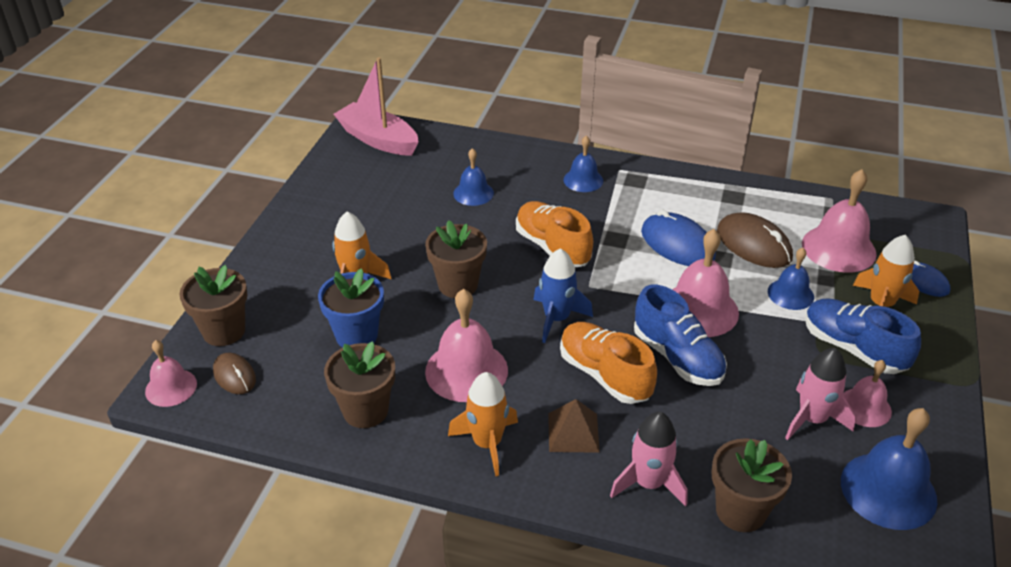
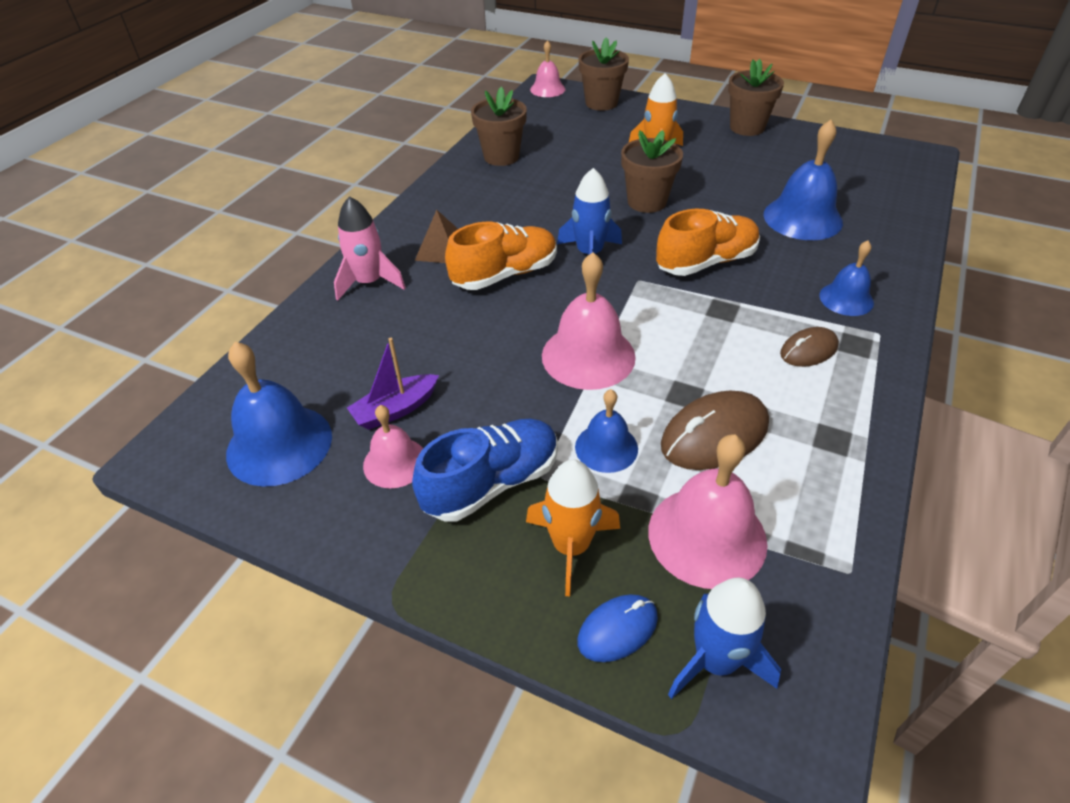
camera: 100 degrees right, 5 degrees up
brown mouse [213,353,256,394] -> brown mouse moved to [780,327,839,367]
blue flower pot [318,268,384,348] -> none
pink boat [334,57,419,156] -> none
pink bell [425,289,508,402] -> none
orange rocket [448,372,518,476] -> none
blue bell [453,148,494,206] -> blue bell [764,120,843,240], size x1.67
blue shoe [634,285,727,386] -> none
blue mouse [641,210,716,266] -> none
brown flower pot [712,438,792,532] -> brown flower pot moved to [728,59,784,136]
pink rocket [785,348,856,440] -> purple boat [347,338,439,430]
none -> blue rocket [668,578,781,699]

